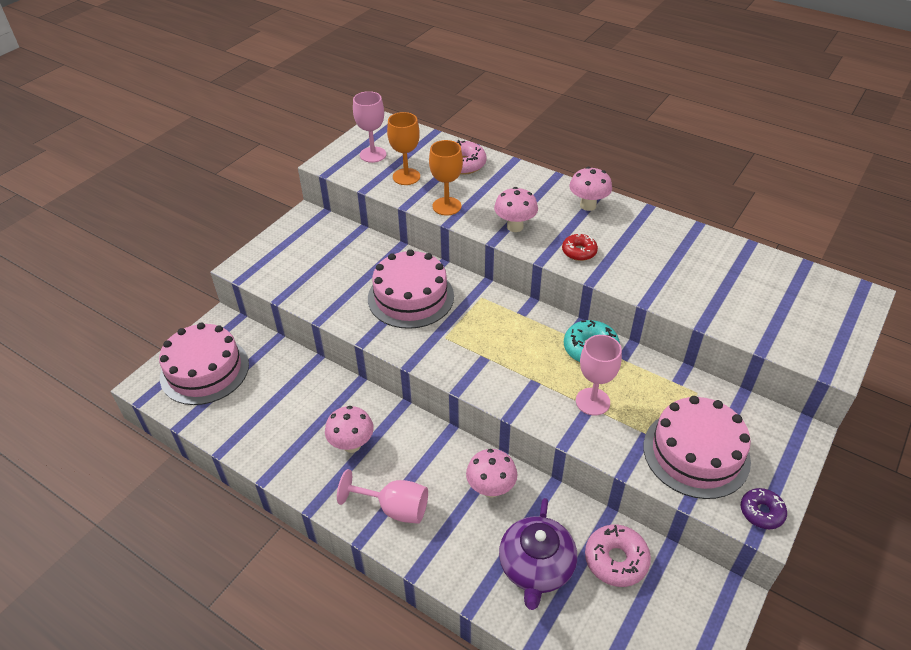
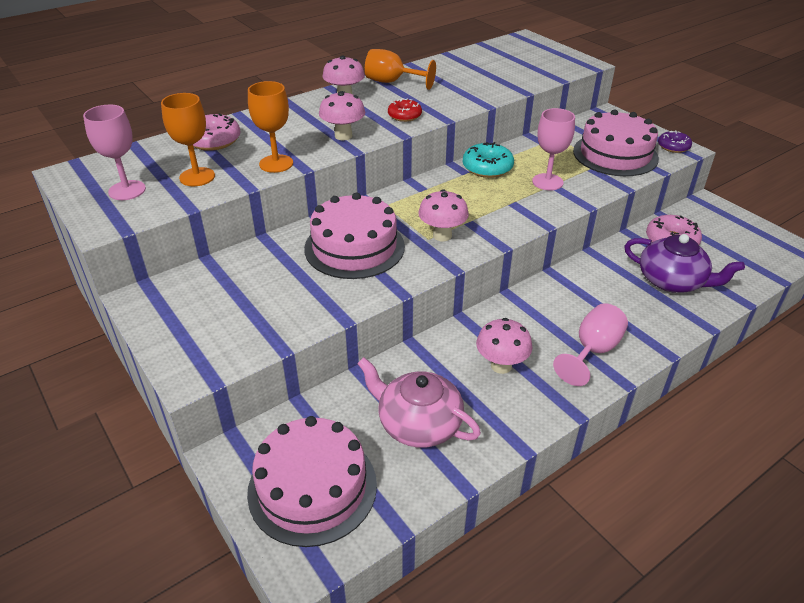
camera: 70 degrees left, 5 degrees down
pink mushroom [466,449,517,498] -> pink mushroom moved to [418,189,469,241]
none -> pink teapot [357,357,481,448]
none -> orange goblet [365,49,436,90]

